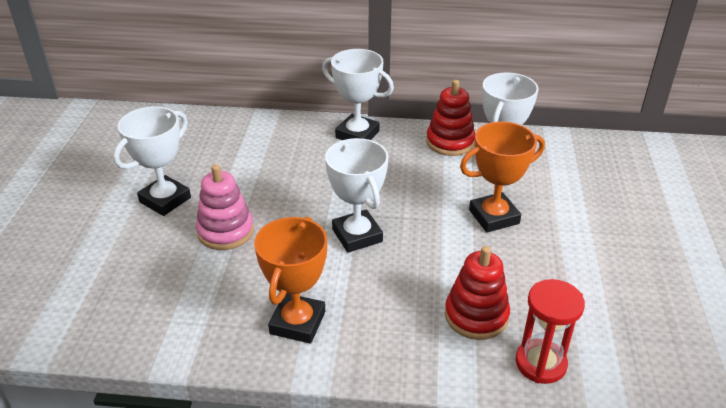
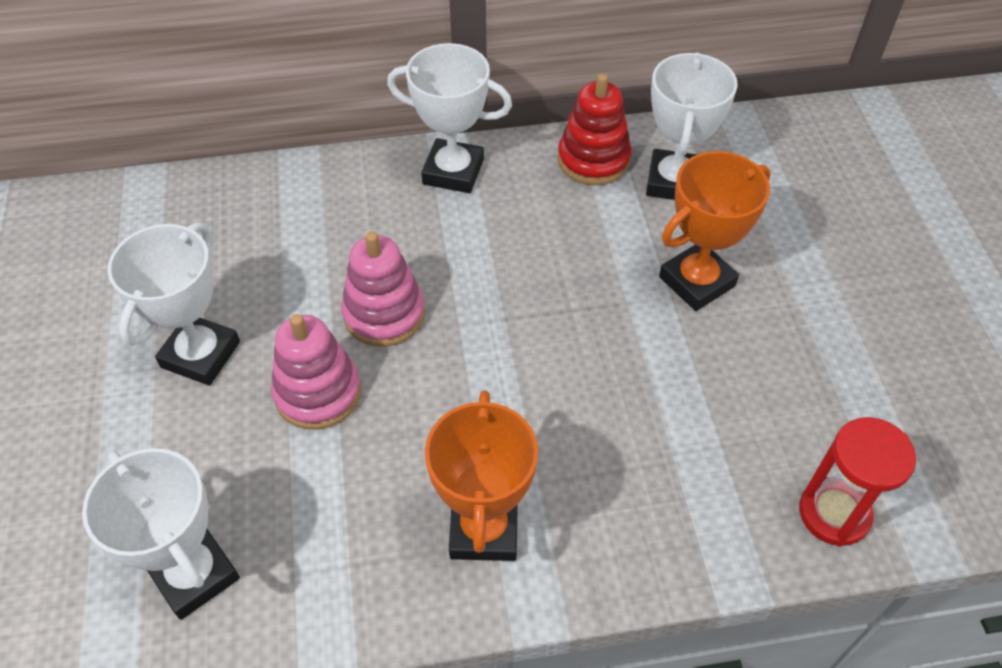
camera: 15 degrees left, 15 degrees up
white trophy [325,138,389,253] -> white trophy moved to [82,448,240,620]
red stacking toy [445,246,510,340] -> none
none -> pink stacking toy [341,232,425,347]

